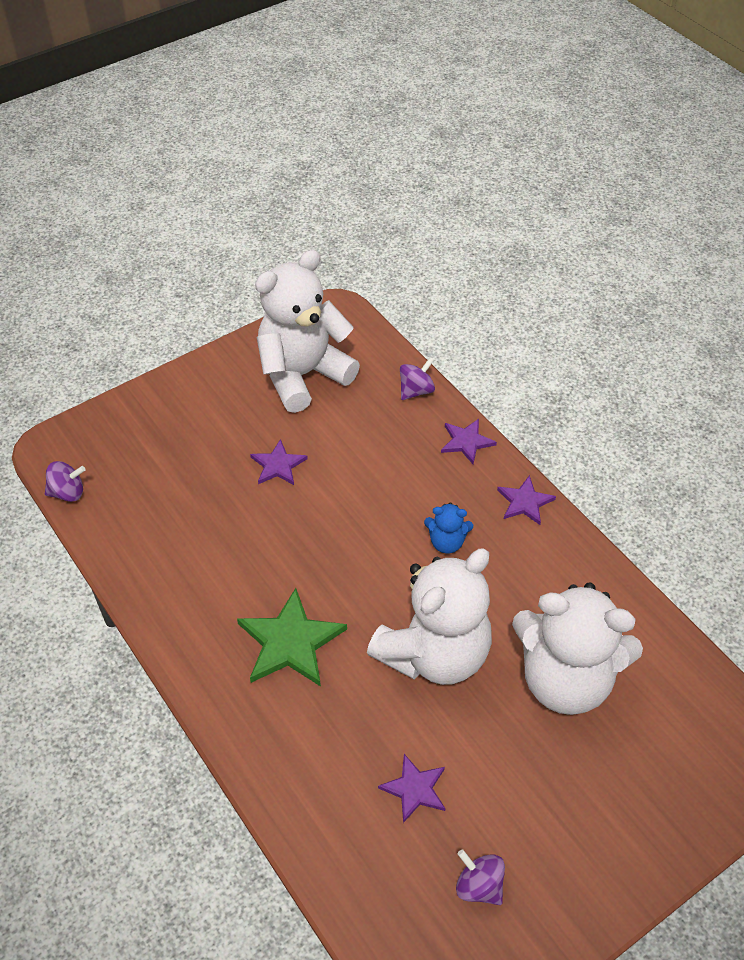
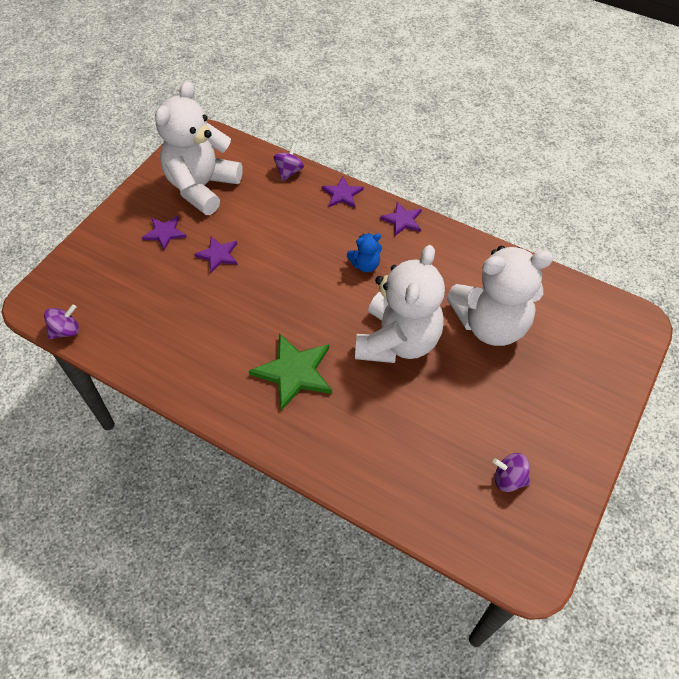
camera: 25 degrees left, 5 degrees up
purple star [378,754,445,823] -> purple star moved to [142,216,187,250]

